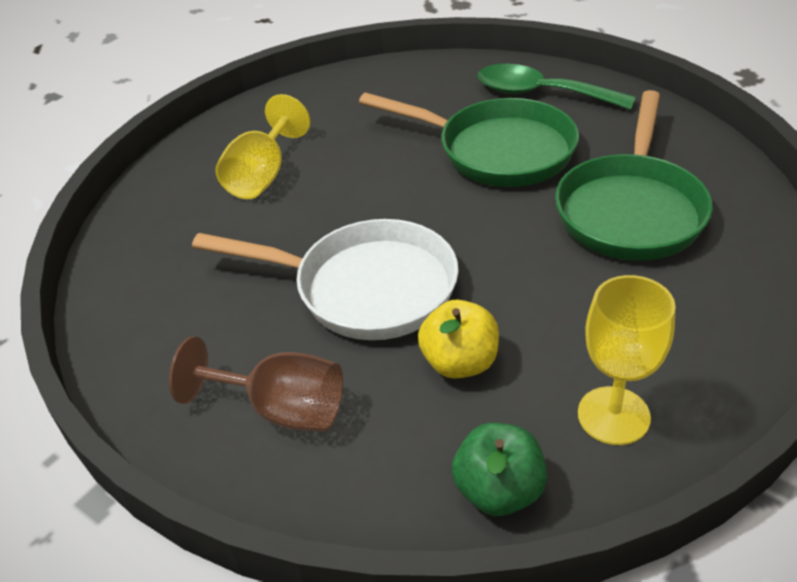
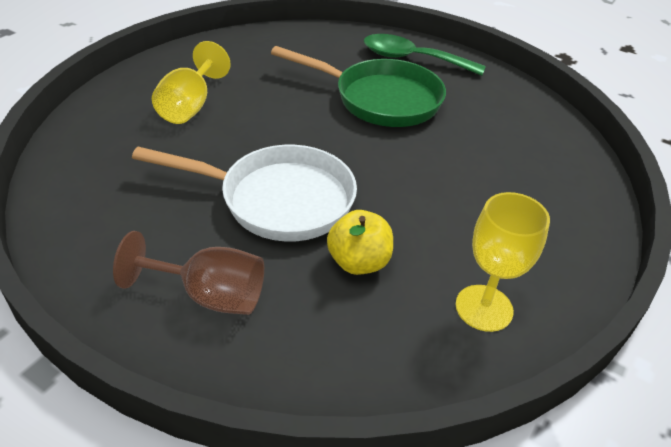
camera: 10 degrees left, 0 degrees up
green apple [452,423,547,516] -> none
green pan [555,90,713,261] -> none

